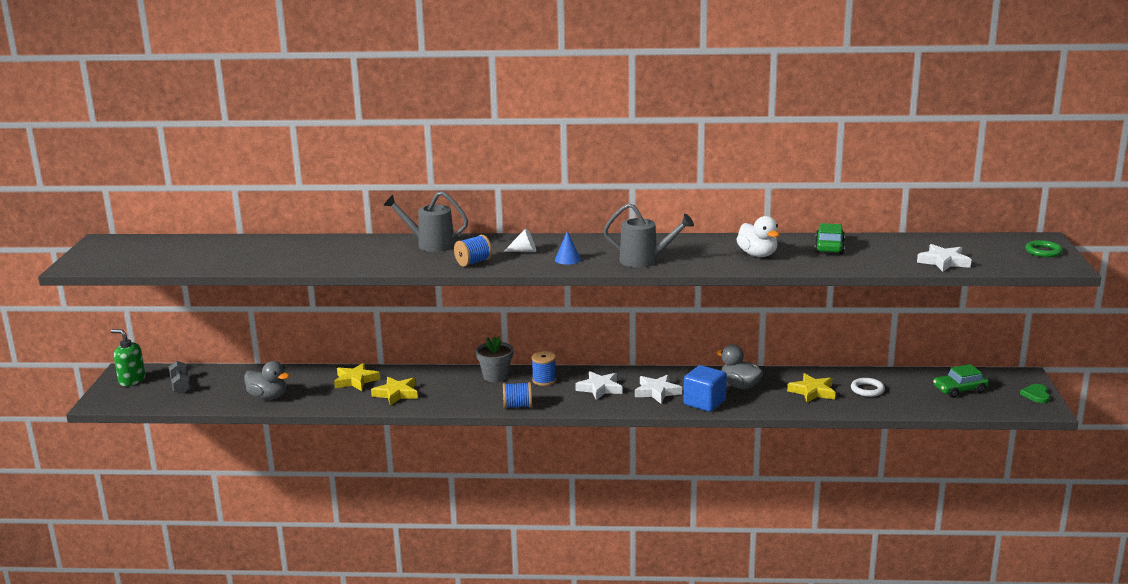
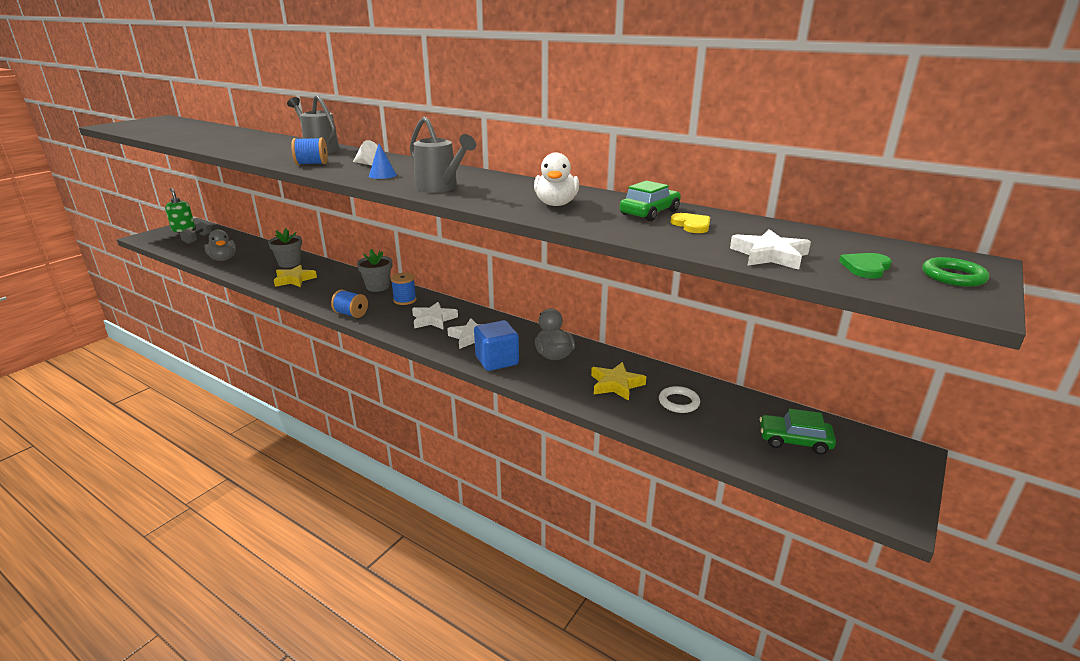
camera: 30 degrees right, 5 degrees up
yellow star [334,363,380,391] -> grey flower pot [268,228,302,268]
green heart [1020,384,1050,403] -> green heart moved to [839,253,892,279]
none -> yellow heart [671,213,710,233]

